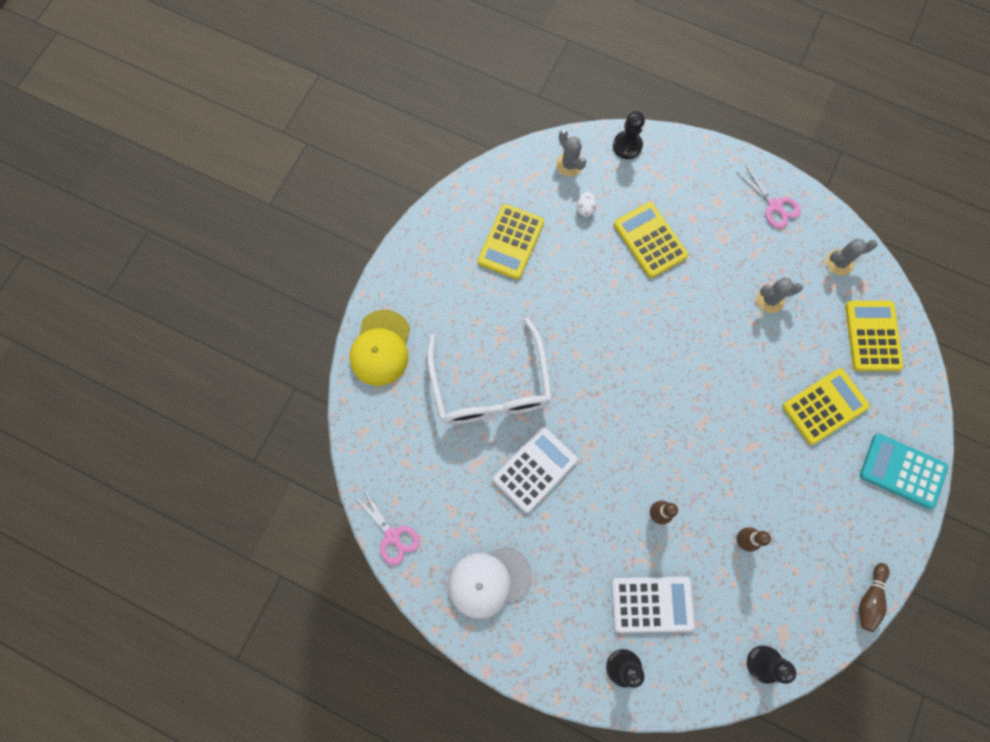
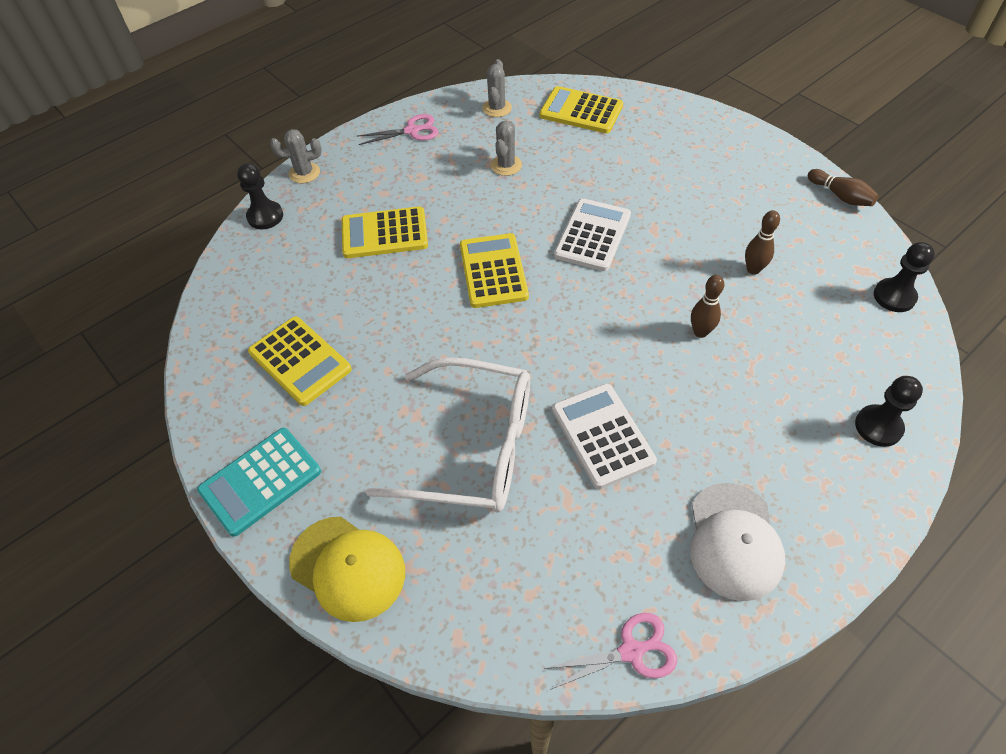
camera: 65 degrees left, 20 degrees down
grey cactus [556,130,587,177] -> grey cactus moved to [270,129,321,183]
white egg [577,192,596,217] -> none
white calculator [612,577,695,633] -> white calculator moved to [554,198,631,271]
yellow calculator [782,368,870,445] -> yellow calculator moved to [460,233,529,308]
turquoise calculator [860,434,948,509] -> turquoise calculator moved to [197,428,321,537]

